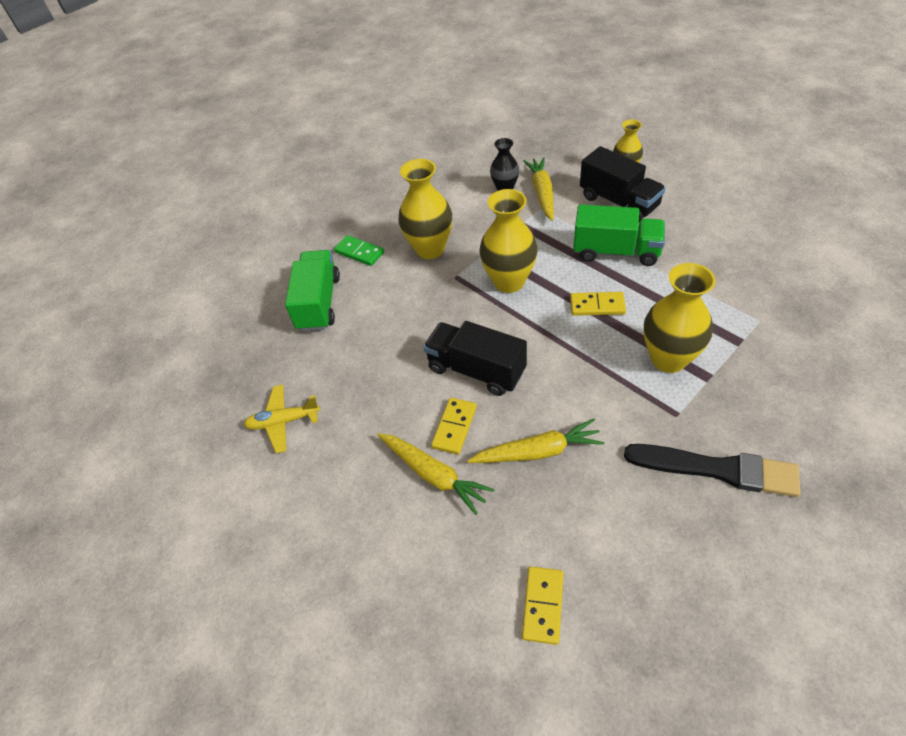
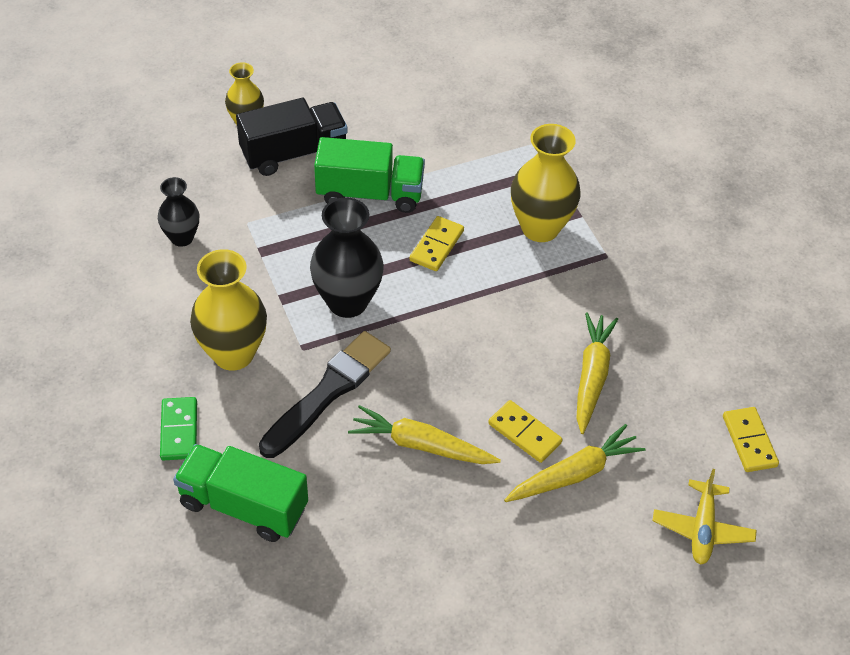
camera: 75 degrees left, 0 degrees up
yellow plane [243,385,320,453] -> yellow plane moved to [653,469,757,564]
green domino [334,235,384,266] -> green domino turned 60 degrees counterclockwise [160,397,197,460]
black truck [423,321,527,396] -> none
yellow vase [479,189,537,293] -> black vase [310,197,384,318]
yellow domino [522,566,563,645] -> yellow domino turned 45 degrees clockwise [723,407,779,472]
yellow carrot [523,157,554,221] -> yellow carrot moved to [348,405,501,464]
green truck [573,204,665,266] -> green truck turned 60 degrees clockwise [314,137,425,213]
black brush [624,444,800,497] -> black brush moved to [259,331,391,458]

